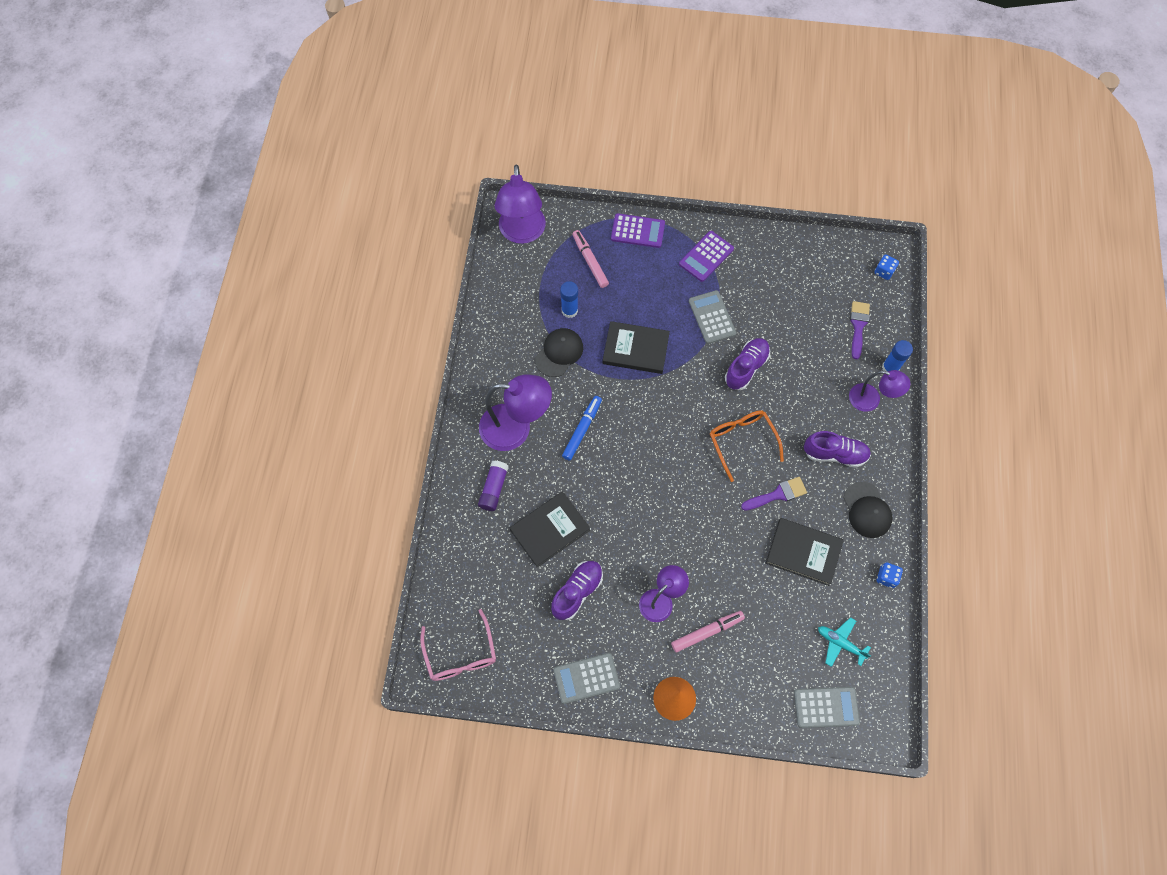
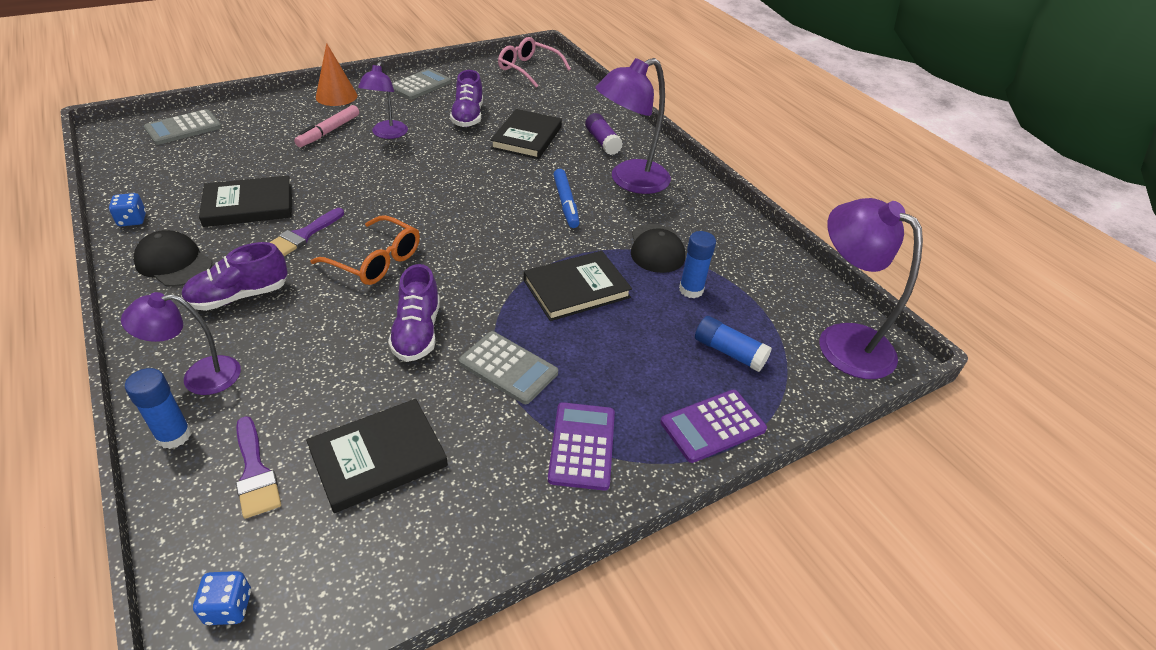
camera: 140 degrees right, 25 degrees down
pink marker [572,230,609,288] -> blue glue stick [695,316,772,372]
turquoise plane [818,617,871,667] -> none
none -> black book [306,399,448,513]

